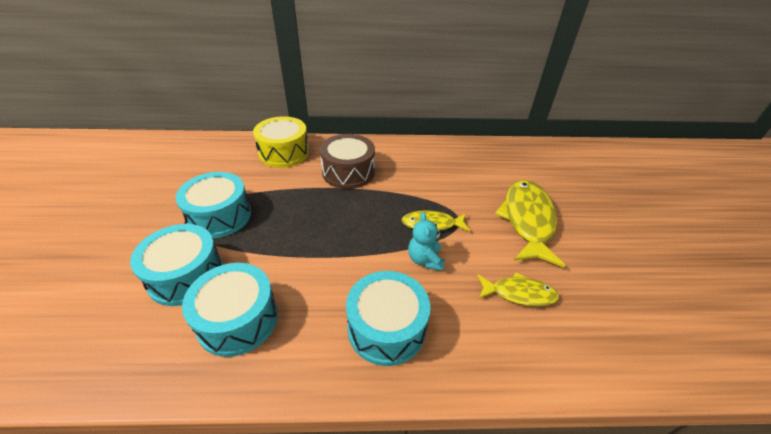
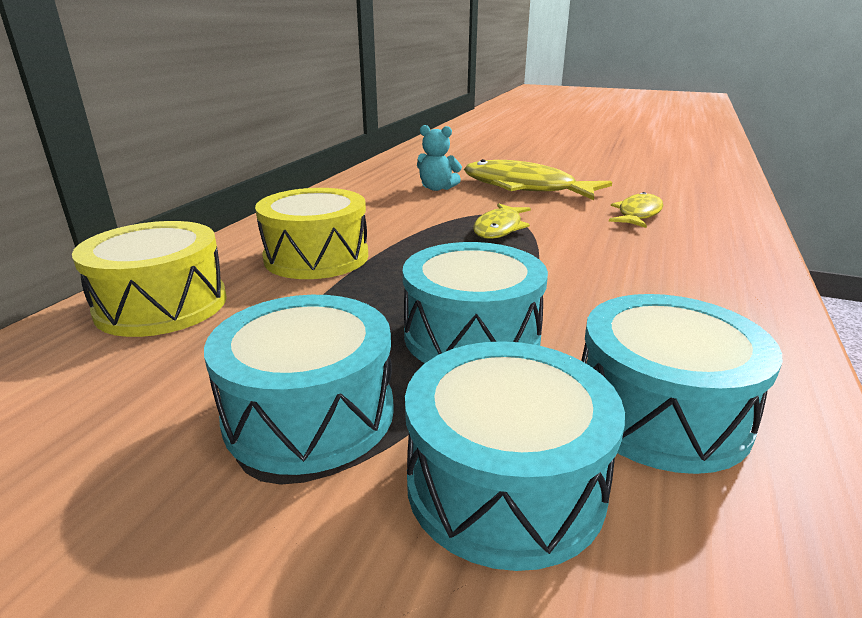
camera: 65 degrees left, 15 degrees down
brown drum [320,134,375,189] -> yellow drum [255,188,368,279]
turquoise drum [346,271,430,366] -> turquoise drum moved to [403,242,548,363]
turquoise teddy bear [408,212,444,271] -> turquoise teddy bear moved to [417,125,462,191]

